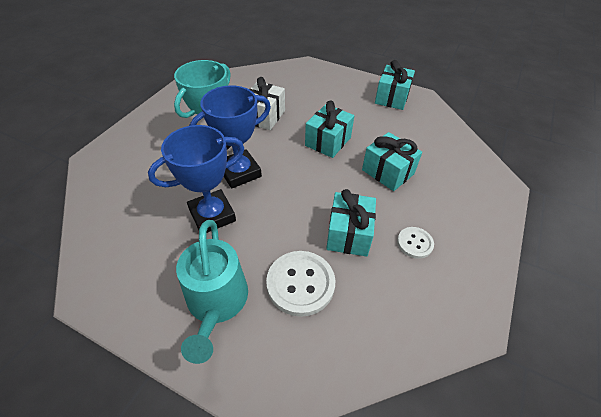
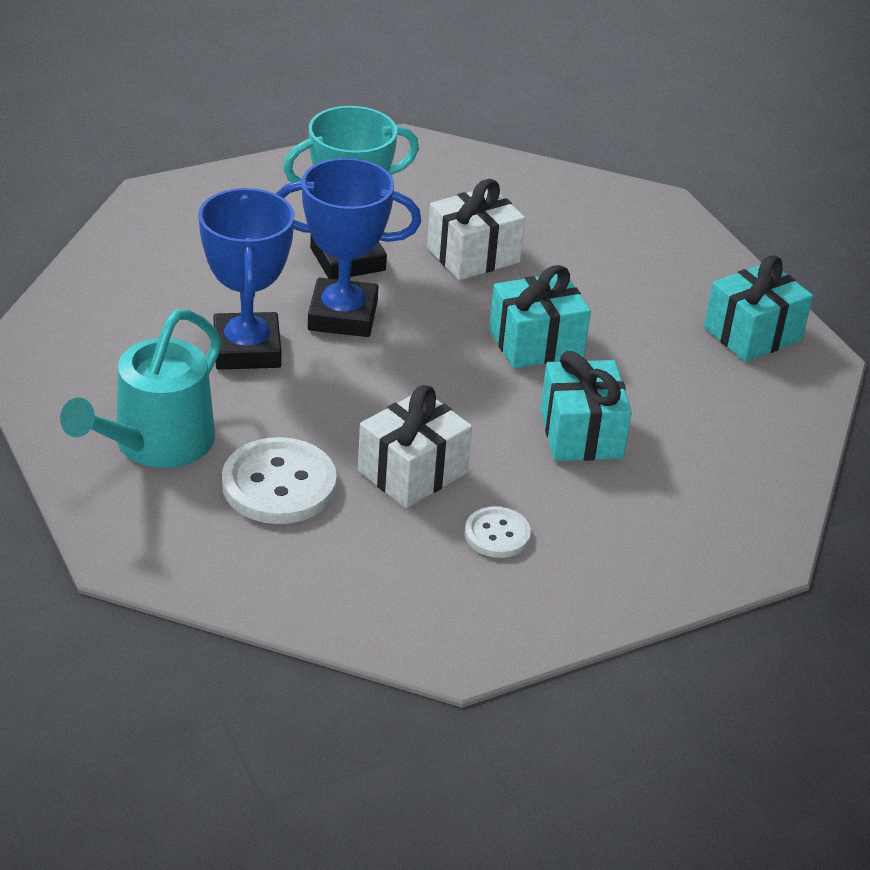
camera: 35 degrees right, 10 degrees down
blue trophy [148,125,245,233] -> blue trophy turned 75 degrees clockwise [198,188,295,370]
turquoise gift [326,189,376,256] -> white gift [358,385,472,508]

